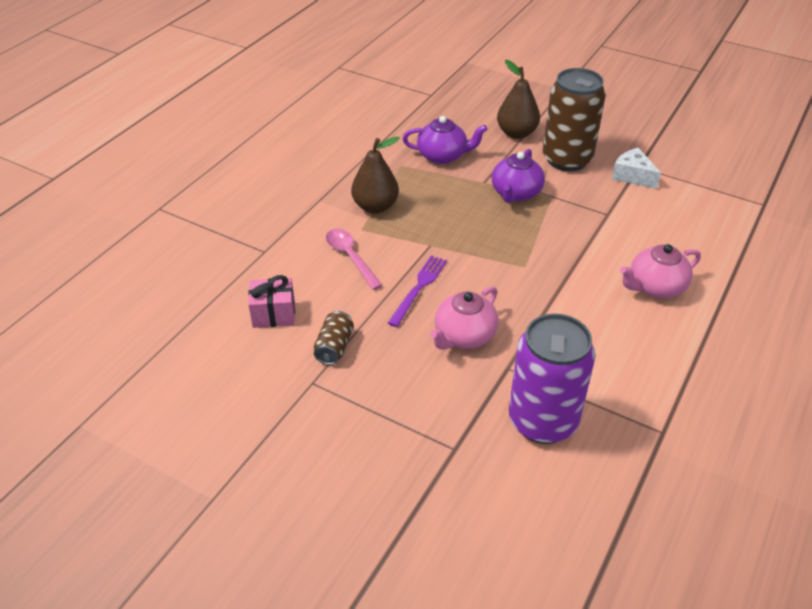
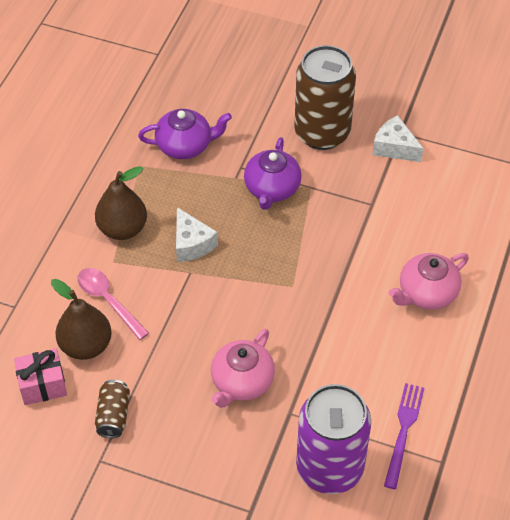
camera: 10 degrees left, 10 degrees up
purple fork [388,255,447,327] -> purple fork moved to [384,383,424,489]
brown pear [497,60,540,139] -> brown pear moved to [51,279,112,360]
none -> white cheese [176,207,218,262]

